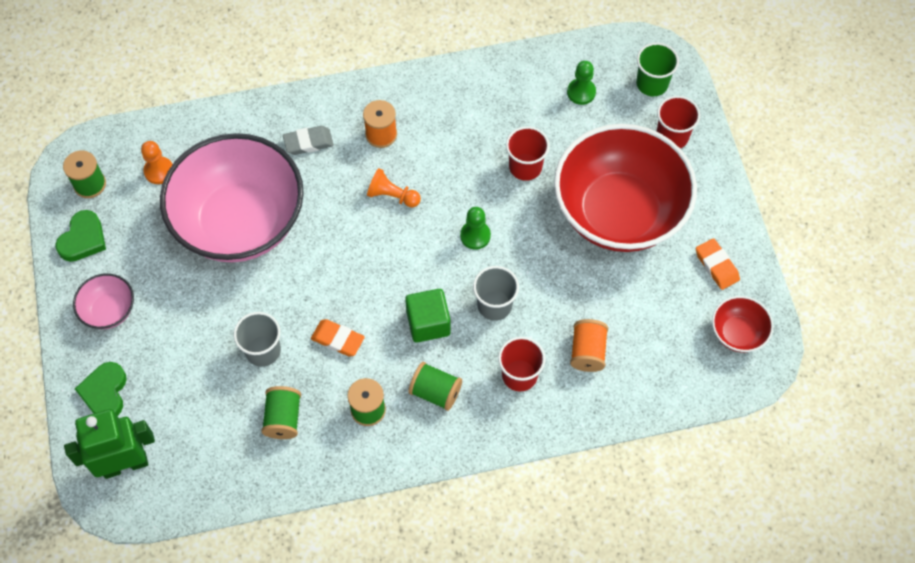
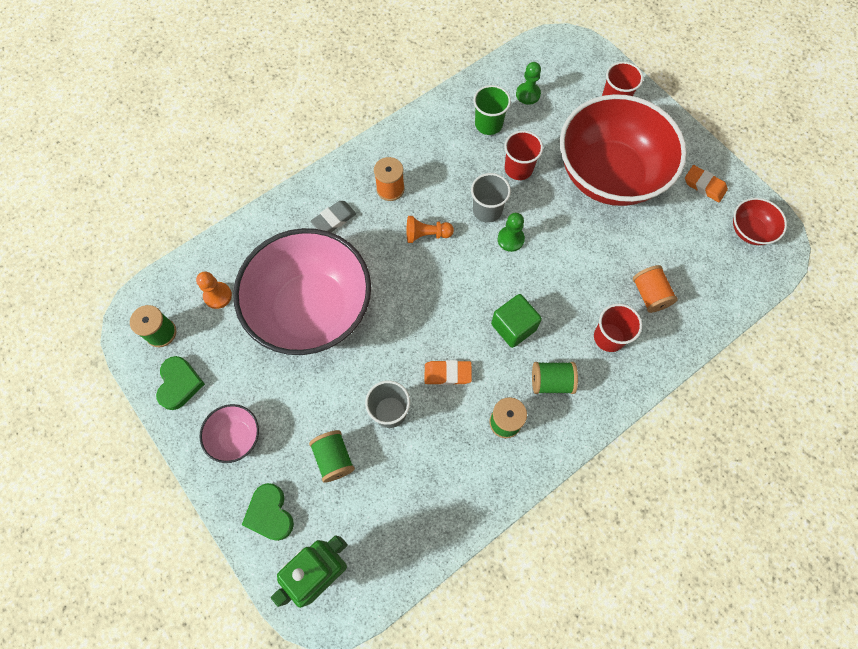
camera: 25 degrees left, 5 degrees up
green spool [261,386,301,439] -> green spool moved to [309,430,355,482]
grey cup [473,266,519,321] -> grey cup moved to [471,173,511,223]
green cup [636,43,679,96] -> green cup moved to [473,85,511,135]

